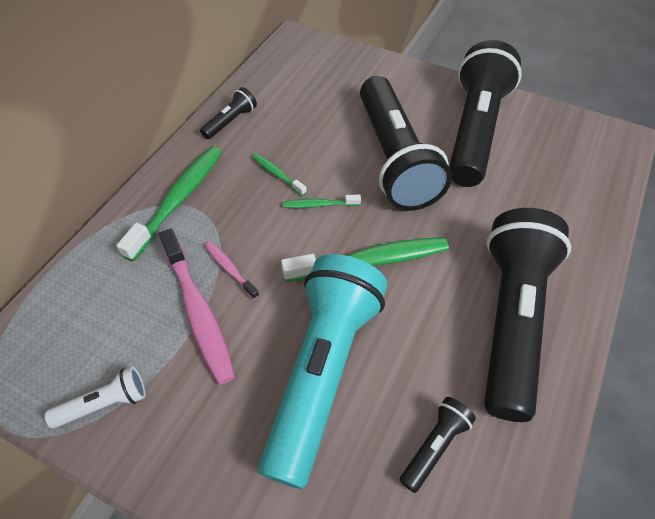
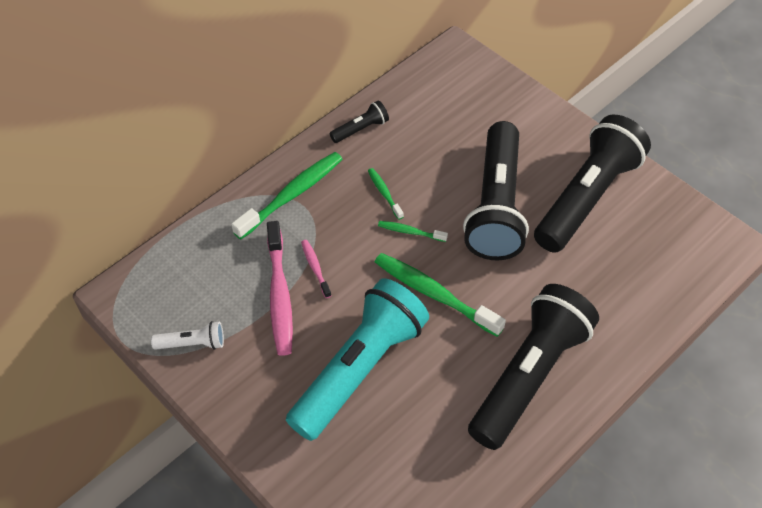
camera: 20 degrees right, 0 degrees up
green toothbrush [281,237,449,282] -> green toothbrush turned 150 degrees counterclockwise [375,253,506,337]
black flashlight [400,397,476,493] -> none

